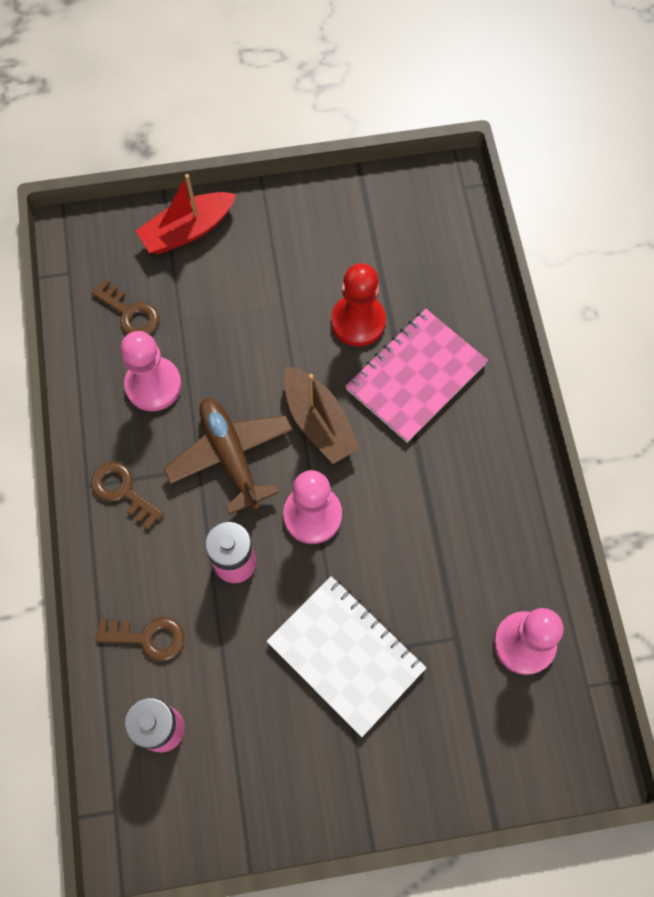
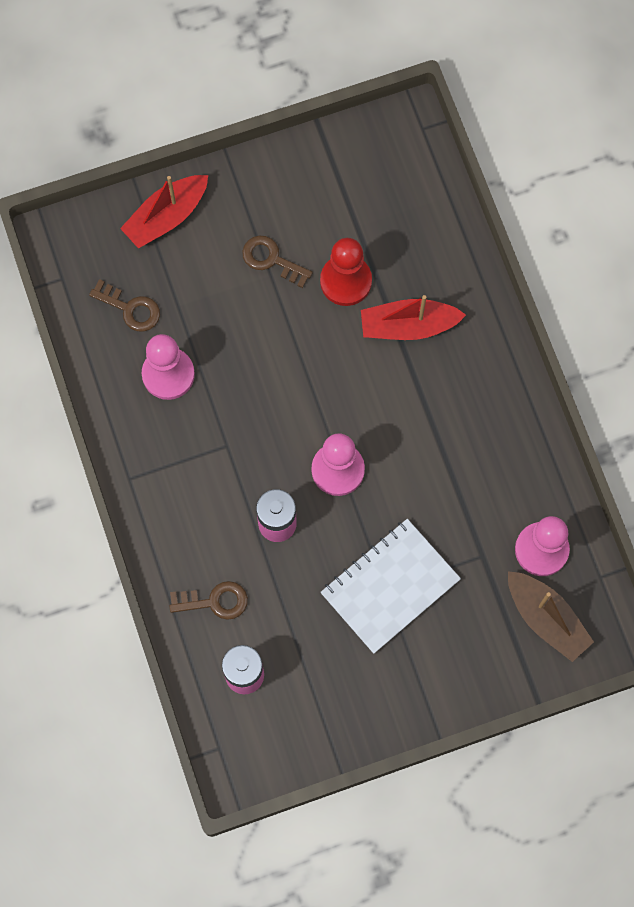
camera: 10 degrees left, 5 degrees up
brown key [91,462,164,530] -> brown key moved to [242,236,313,288]
brown plane [164,398,293,515] -> none
white notebook [267,576,426,737] -> white notebook turned 75 degrees counterclockwise [320,519,461,654]
brown boat [284,365,360,464] -> brown boat moved to [508,571,594,662]
pink notebook [345,309,488,443] -> red boat [361,295,466,340]

